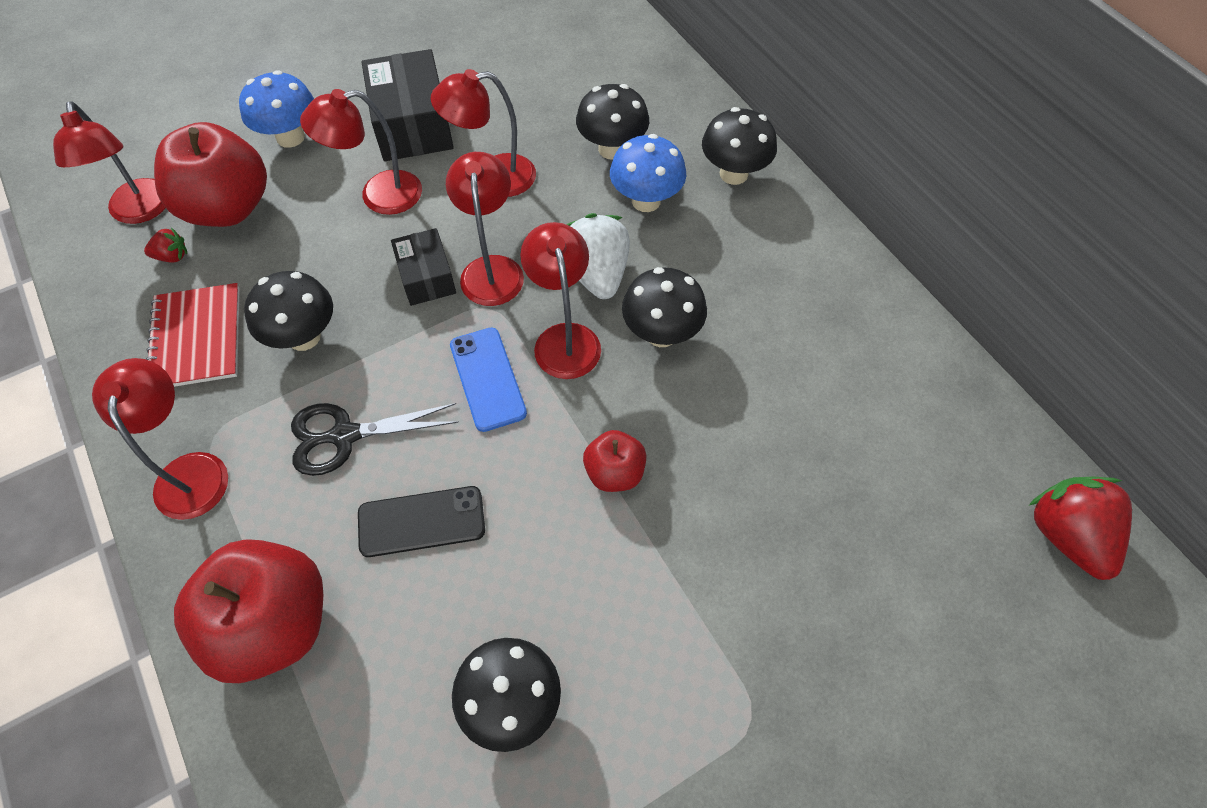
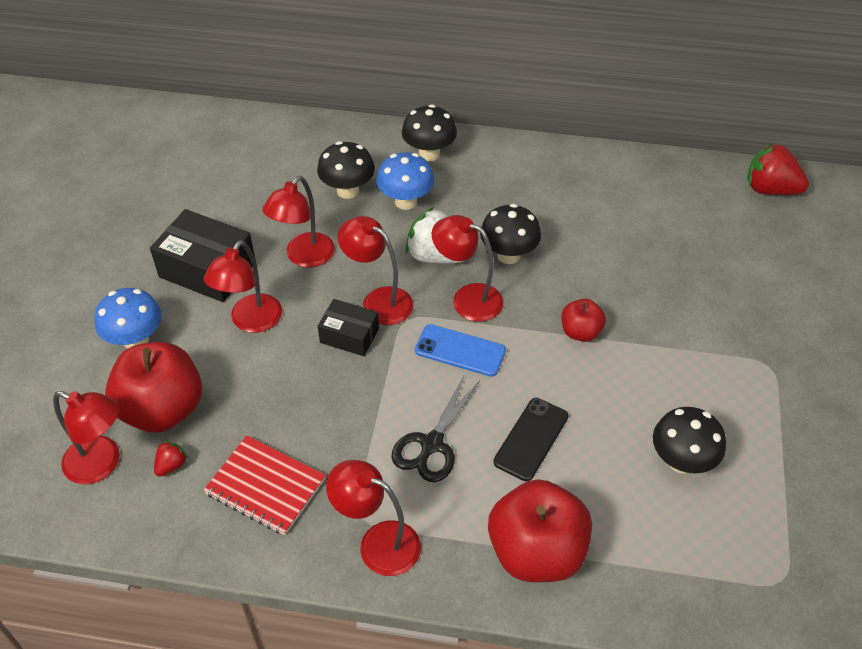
camera: 50 degrees left, 10 degrees down
black mushroom [244,271,333,351] -> none

